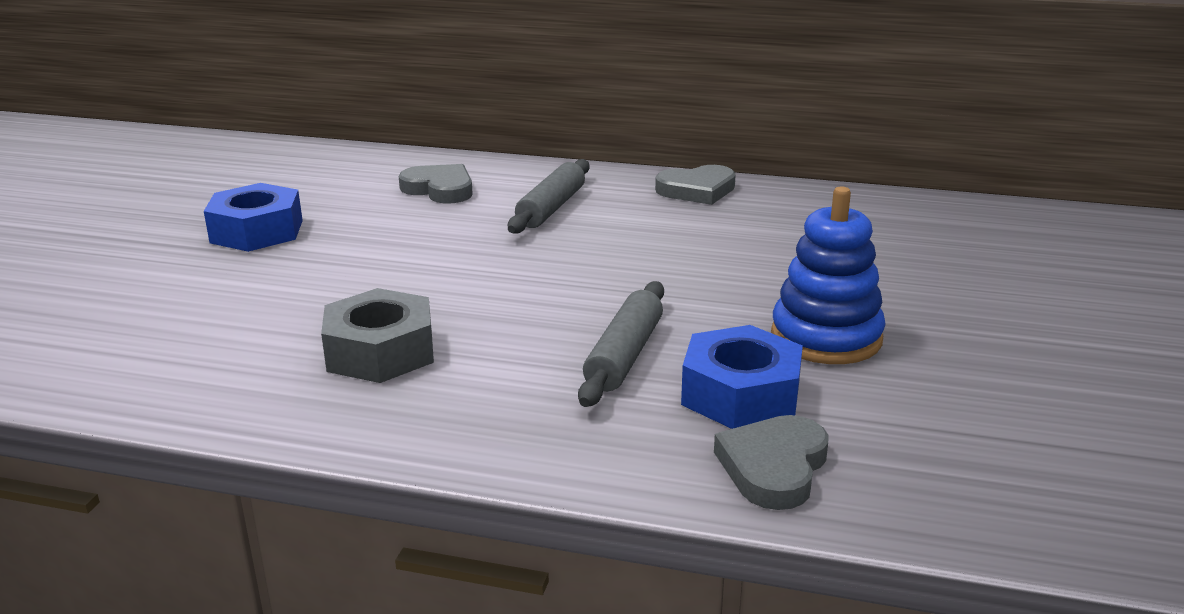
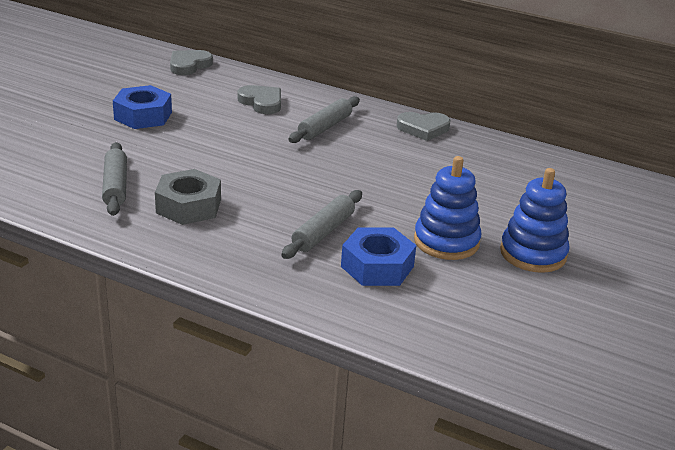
camera: 10 degrees right, 5 degrees up
grey heart [714,415,829,510] -> grey heart moved to [170,50,213,75]
none -> grey rolling pin [102,142,127,216]
none -> blue stacking toy [500,168,570,273]

